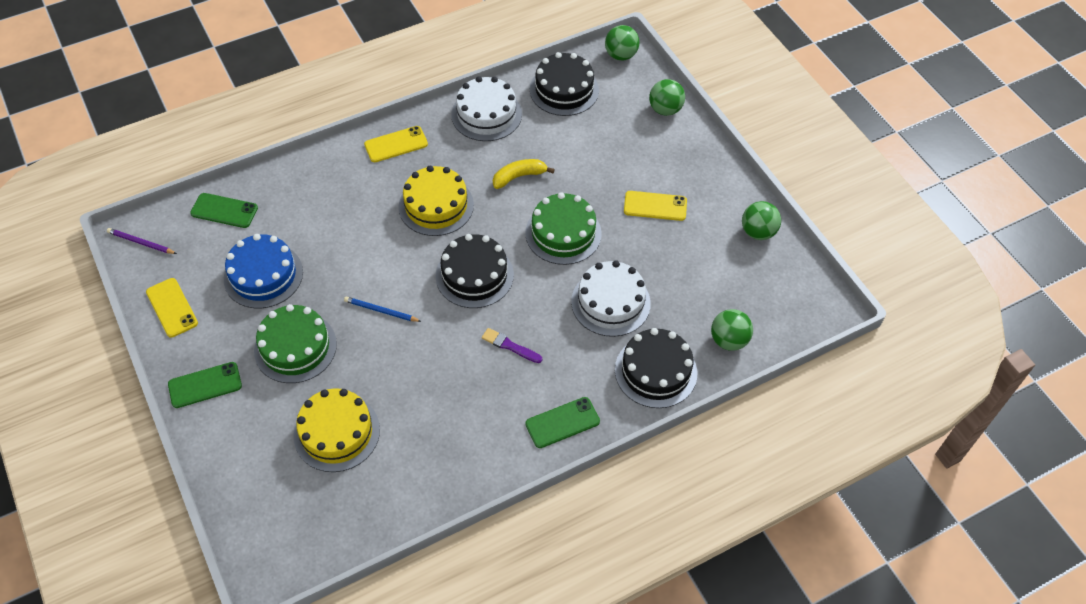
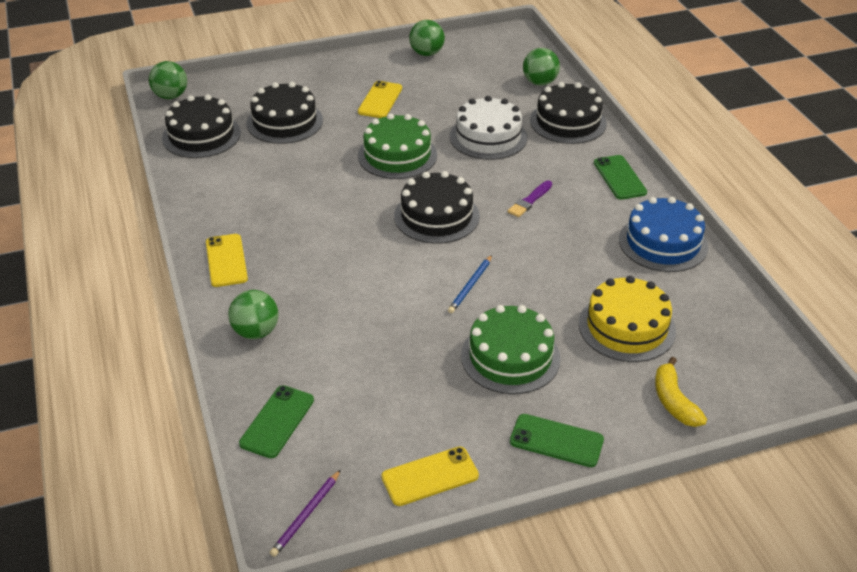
camera: 80 degrees left, 15 degrees down
green phone [168,362,242,408] -> green phone turned 60 degrees counterclockwise [510,414,604,467]
blue cake [224,234,303,308] -> blue cake moved to [619,197,708,272]
yellow cake [399,166,474,236] -> none
white cake [451,76,522,141] -> none
yellow banana [493,159,555,189] -> yellow banana moved to [655,357,707,427]
green ball [649,79,685,116] -> green ball moved to [228,290,279,339]
none -> black cake [246,82,323,144]

